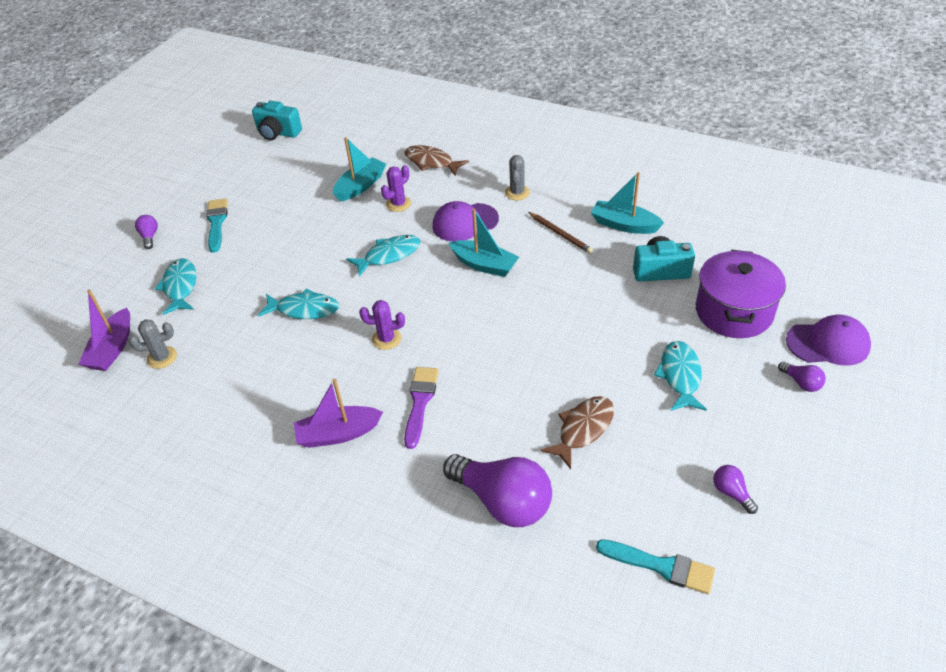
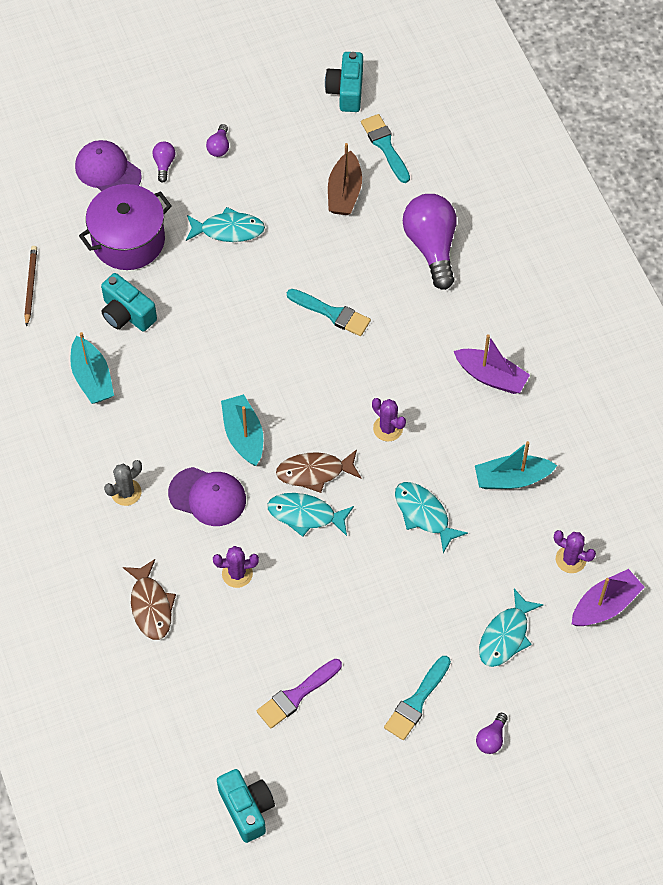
camera: 140 degrees left, 15 degrees up
grey cactus [129,319,177,369] -> purple cactus [554,530,596,573]
turquoise boat [333,137,386,201] -> turquoise boat moved to [475,441,557,489]
purple brush [404,367,439,449] -> purple brush moved to [257,659,342,728]
brown pencil [528,212,593,254] -> brown pencil moved to [24,246,37,327]
brown fish [541,396,614,469] -> brown fish moved to [276,449,362,493]
turquoise fish [654,341,707,411] -> turquoise fish turned 135 degrees counterclockwise [186,207,265,242]
purple light bulb [713,465,758,514] -> purple light bulb moved to [206,124,229,157]
none -> turquoise brush [287,289,371,336]
none -> turquoise camera [325,52,363,112]
none -> brown boat [328,143,362,215]

